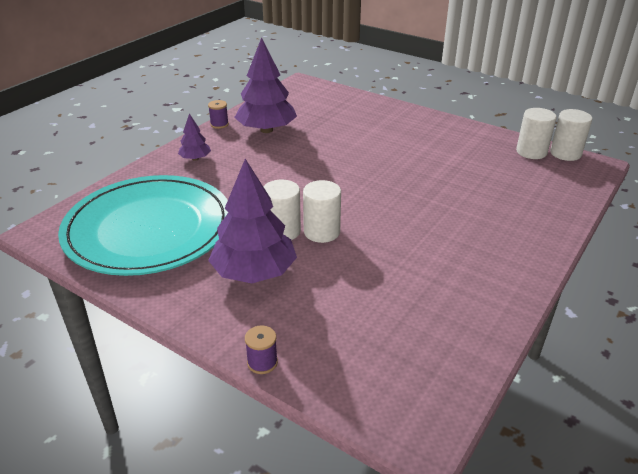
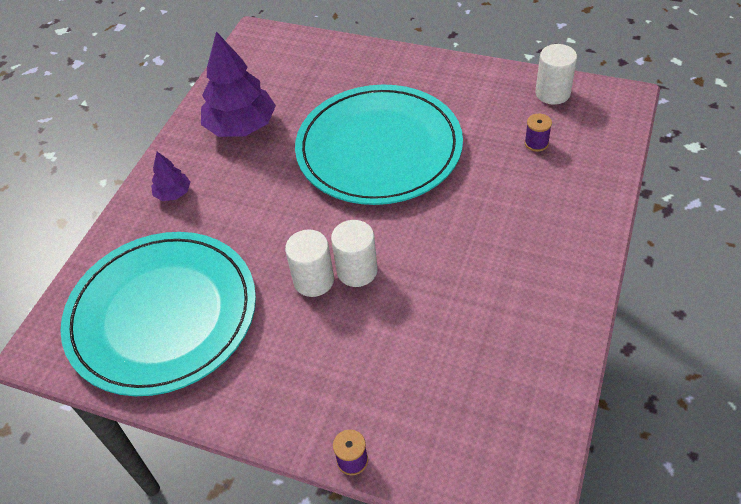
camera: 10 degrees left, 15 degrees up
purple spool [208,100,229,129] -> purple spool moved to [524,114,552,152]
purple tree [208,159,297,283] -> none
white cylinder [550,109,592,161] -> none
none -> turquoise plate [295,85,463,205]

